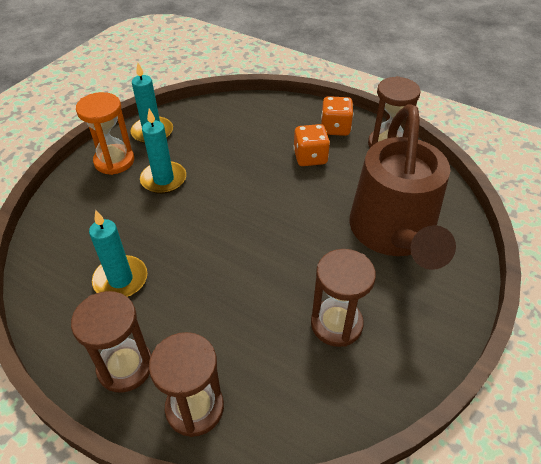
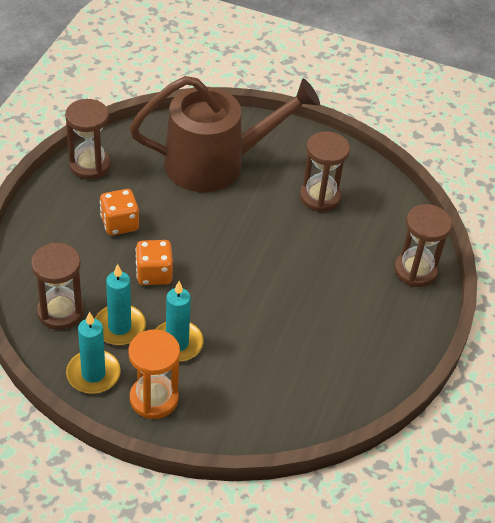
camera: 105 degrees left, 0 degrees up
brown hourglass [71,291,151,393] -> brown hourglass moved to [31,243,84,330]
turquoise candle [89,210,147,297] -> turquoise candle moved to [95,264,146,345]
orange dice [321,96,354,136] -> orange dice moved to [136,240,173,285]

